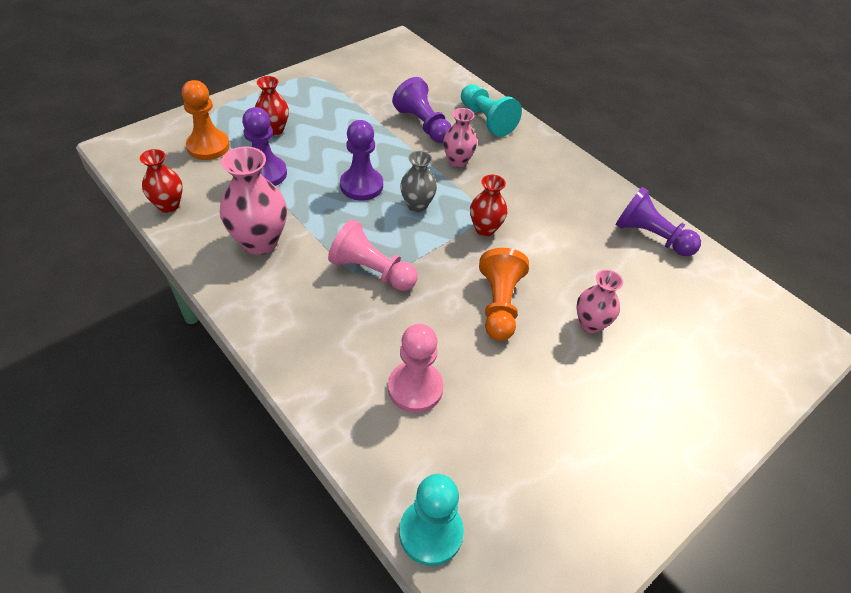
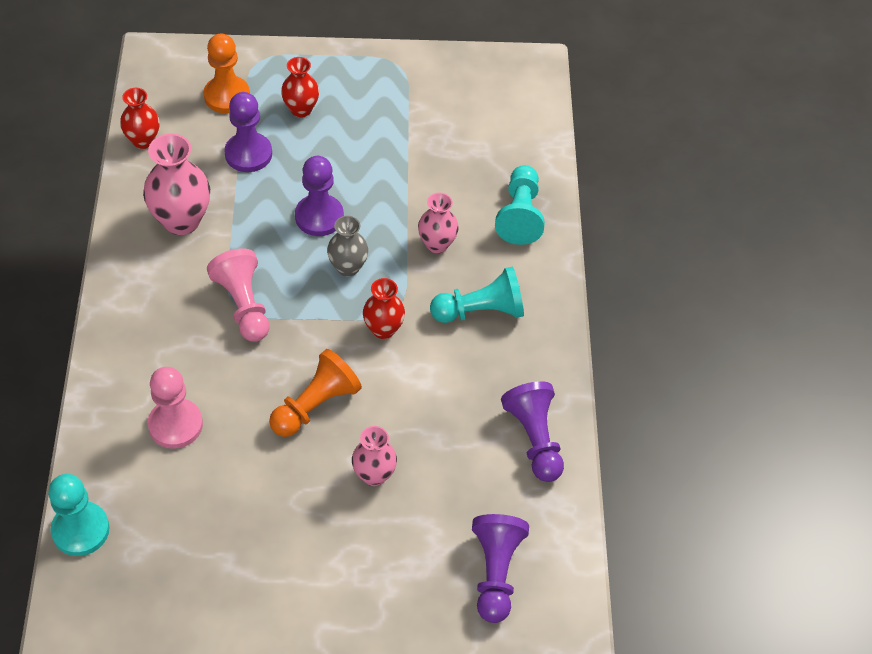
camera: 40 degrees right, 5 degrees up
purple pawn [392,77,451,143] -> purple pawn moved to [472,514,529,623]
none -> turquoise pawn [430,266,524,323]

